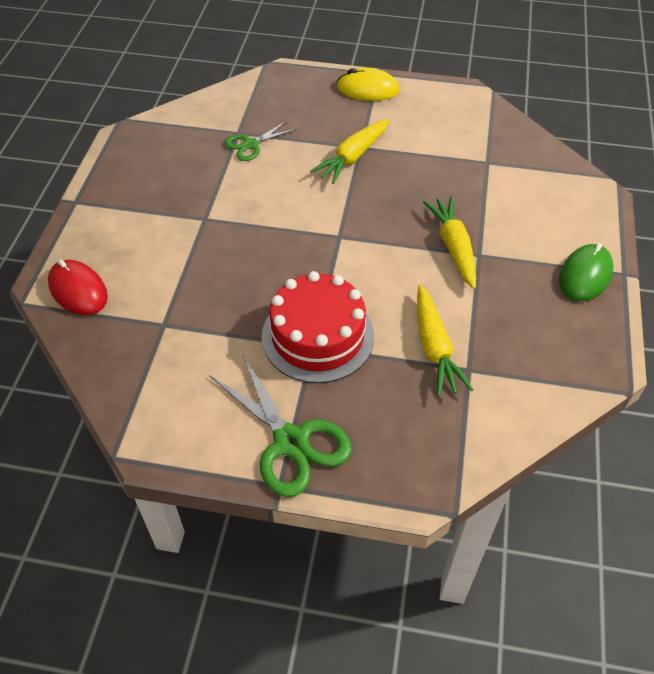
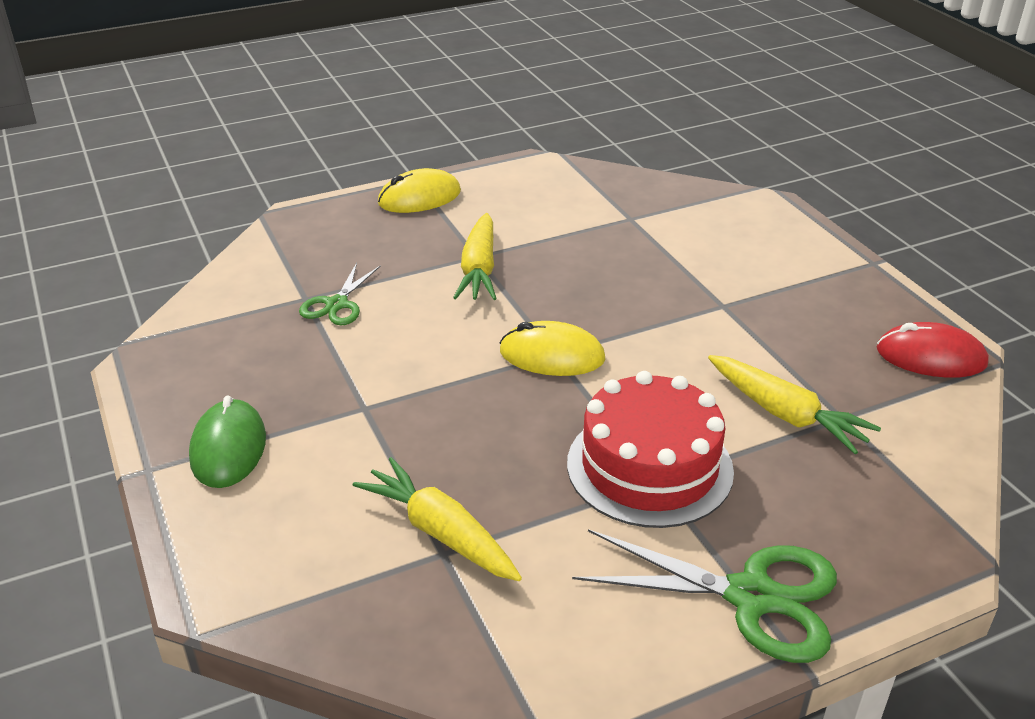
camera: 35 degrees left, 15 degrees down
red mouse [48,259,108,315] -> red mouse moved to [877,322,989,378]
yellow carrot [423,197,476,289] -> yellow carrot moved to [353,457,522,581]
green mouse [559,243,613,301] -> green mouse moved to [189,395,266,488]
none -> yellow mouse [500,321,606,376]

